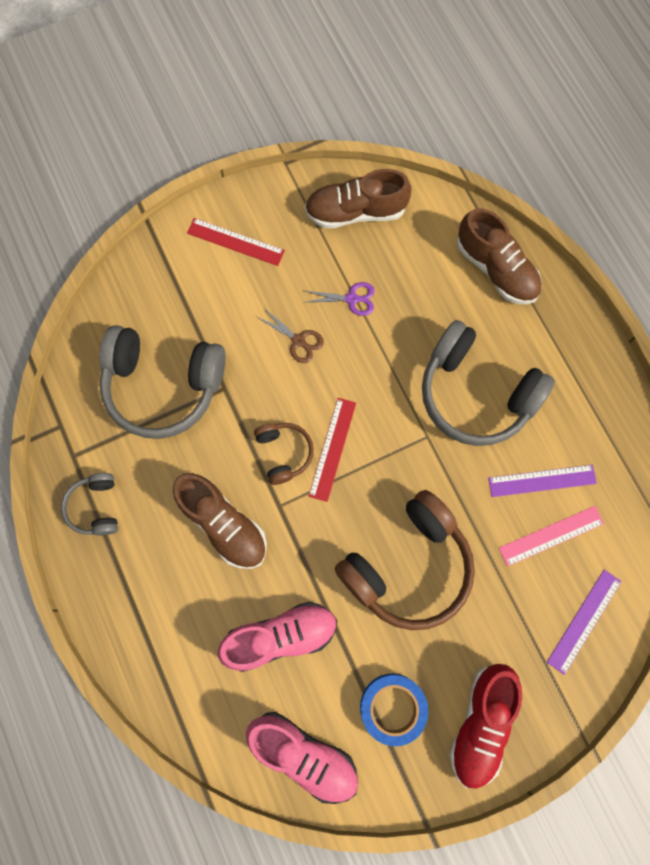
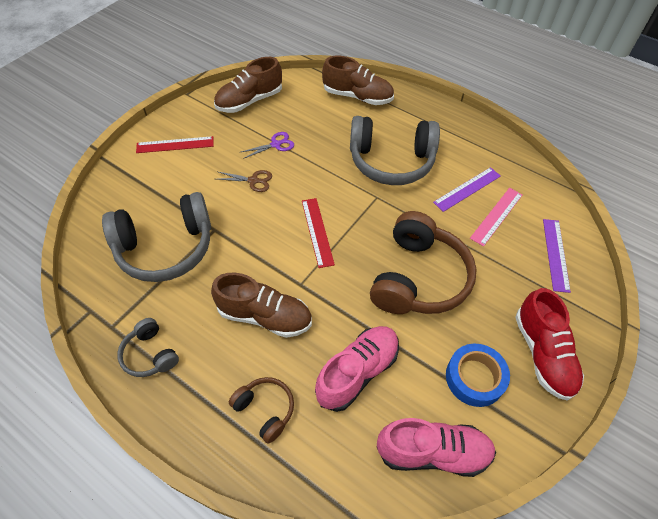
camera: 30 degrees left, 20 degrees down
brown headphones [254,423,314,485] -> brown headphones moved to [229,377,294,444]

